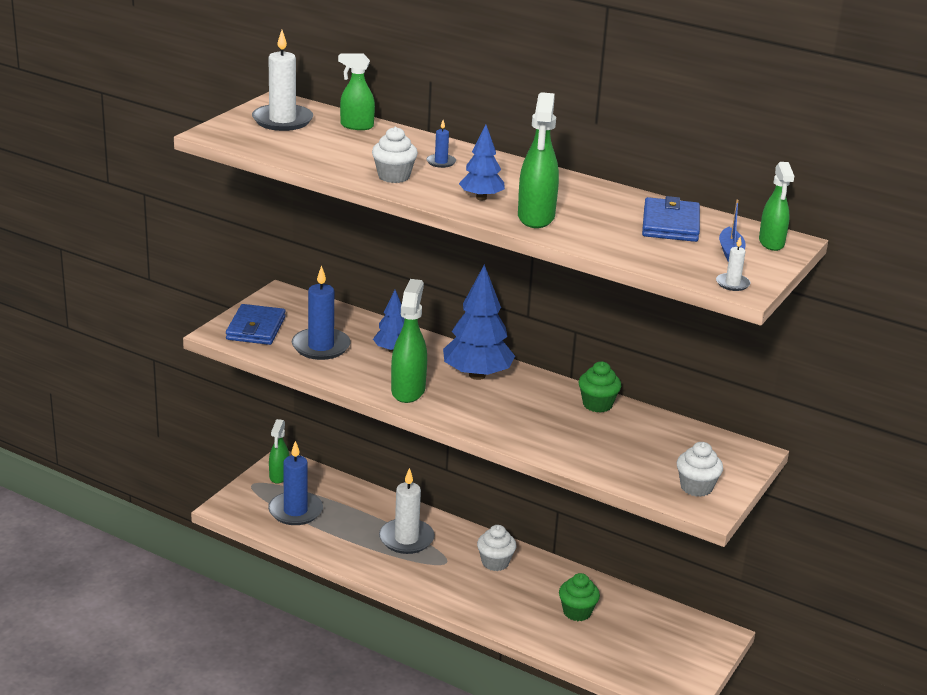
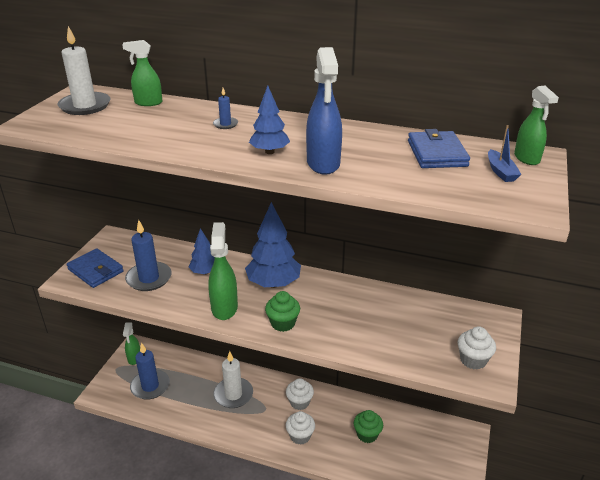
camera: 10 degrees left, 5 degrees up
blue wallet [226,304,286,345] -> blue wallet turned 45 degrees counterclockwise [67,248,124,288]
white cupcake [372,127,418,183] -> white cupcake moved to [286,411,315,445]
green spray bottle [518,92,559,228] -> blue spray bottle [306,47,342,175]
green cupcake [579,361,621,413] -> green cupcake moved to [265,291,300,332]
white candle [716,237,750,291] -> none

